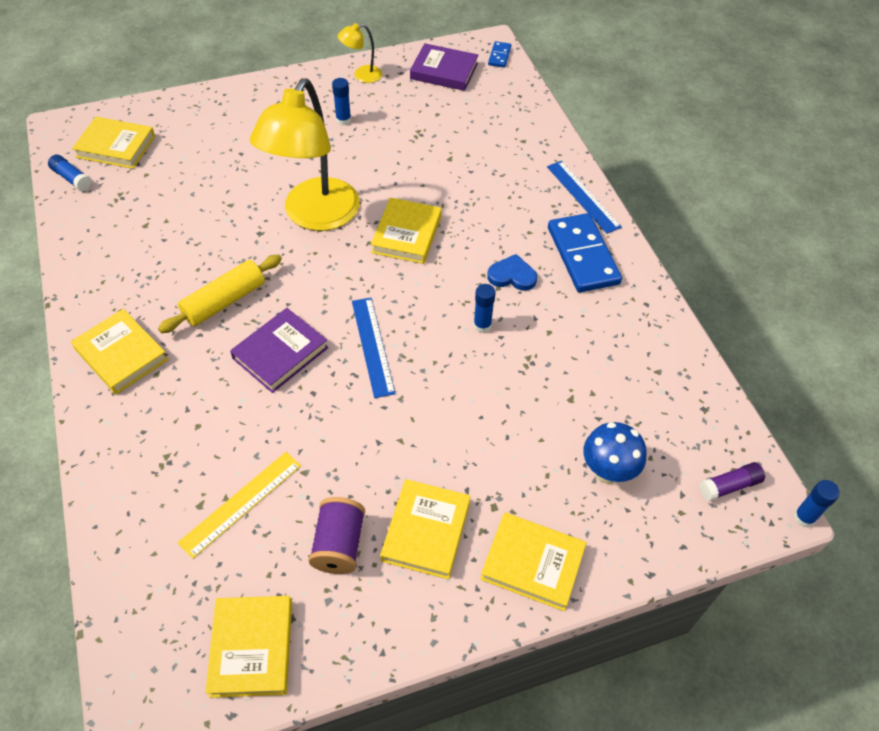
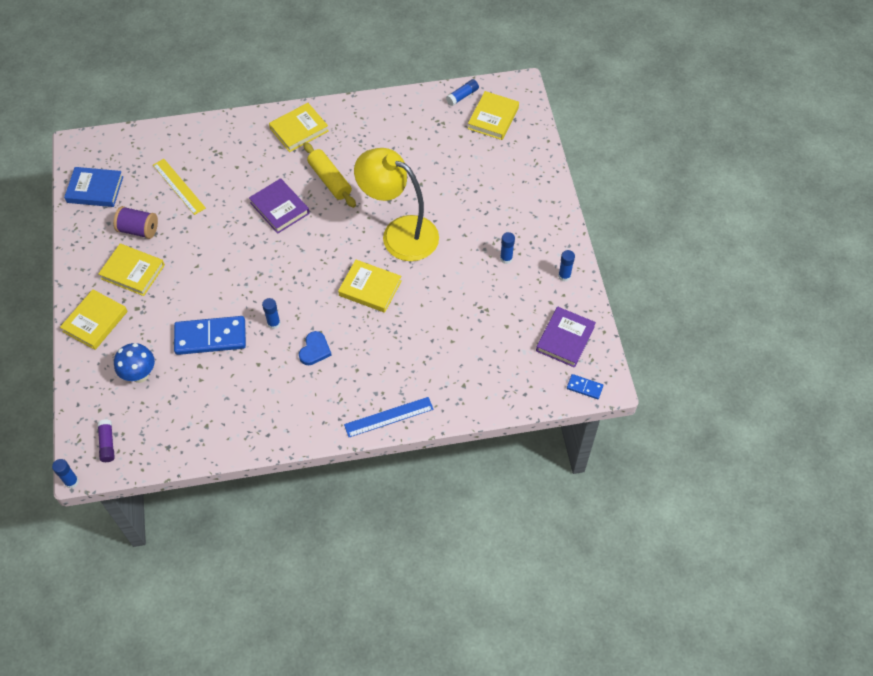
camera: 100 degrees right, 5 degrees up
yellow book [205,596,292,698] -> blue book [64,167,123,207]
yellow lamp [338,23,382,83] -> blue glue stick [558,250,575,282]
blue ruler [352,298,396,398] -> none
blue domino [548,213,622,292] -> blue domino moved to [174,316,246,355]

